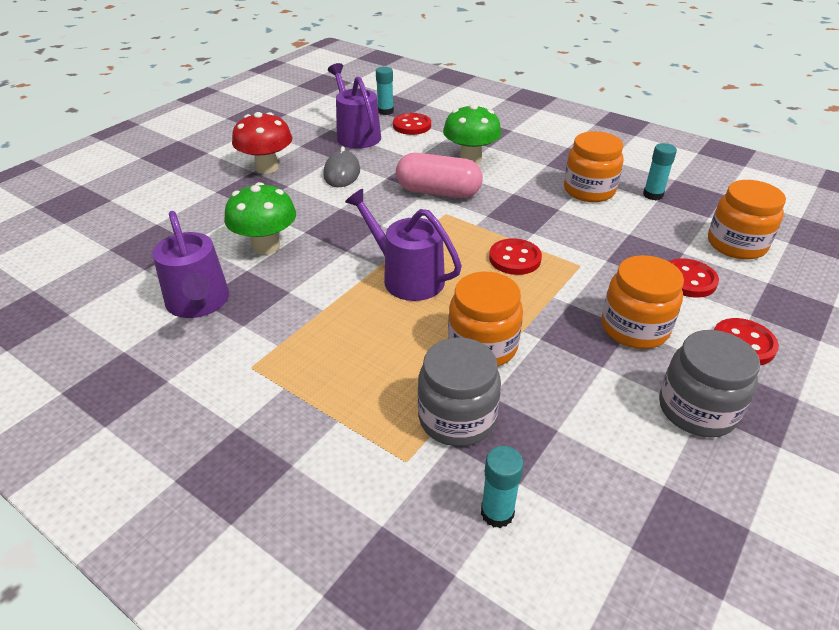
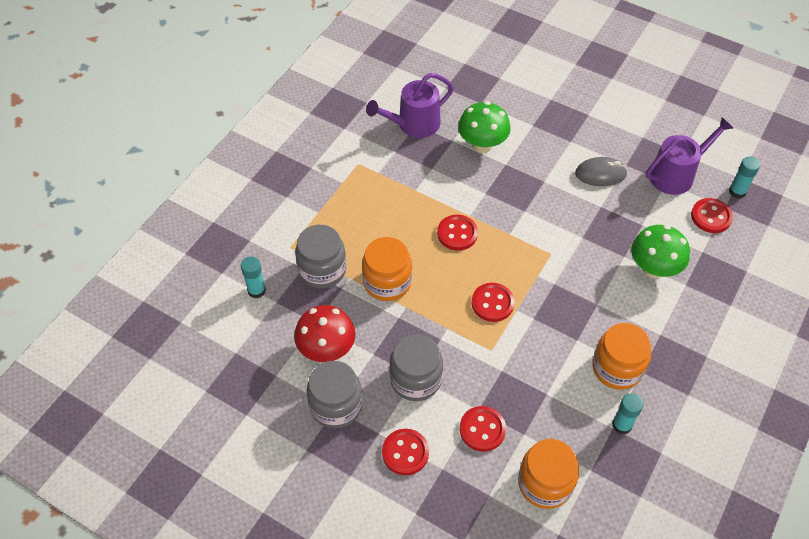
camera: 85 degrees right, 15 degrees up
red mushroom [232,112,292,174] -> red mushroom moved to [294,305,356,362]
purple watering can [345,189,462,301] -> red button [437,215,478,251]
pink capsule [396,153,483,198] -> none
orange jar [601,255,684,349] -> grey jar [389,334,443,401]

